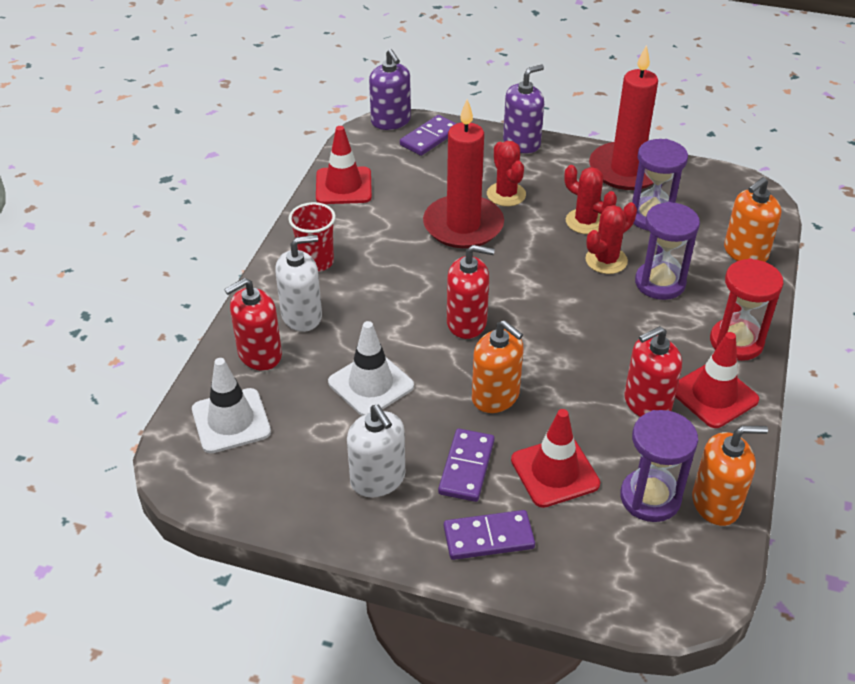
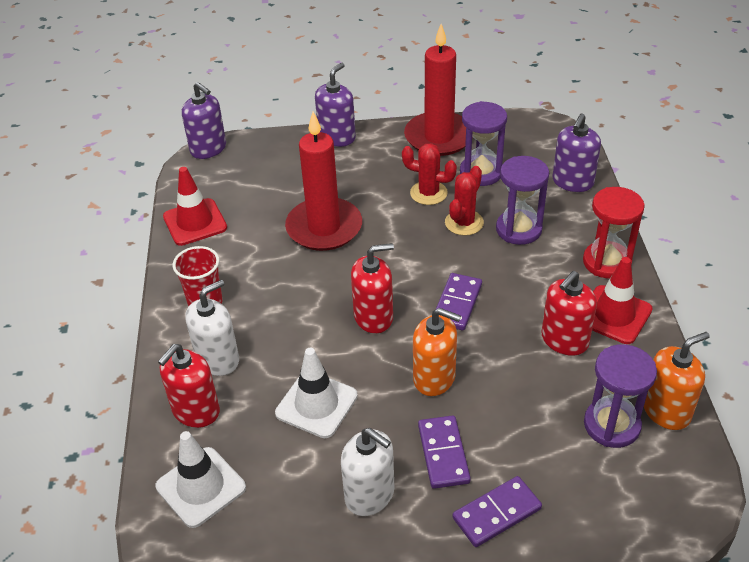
camera: 20 degrees left, 0 degrees up
purple domino [400,115,457,156] -> purple domino moved to [436,273,482,331]
red cactus [487,141,526,206] -> none
red traffic cone [511,409,600,508] -> none
orange soap dispenser [724,177,781,262] -> purple soap dispenser [552,114,601,192]

